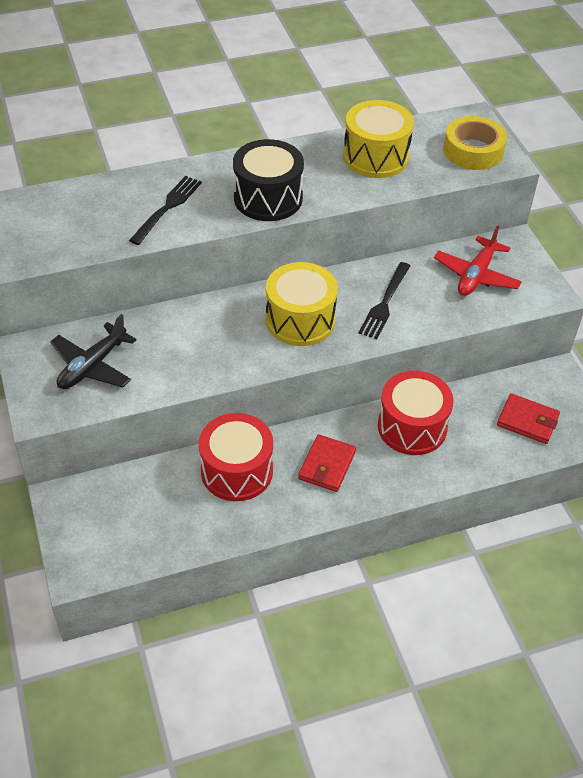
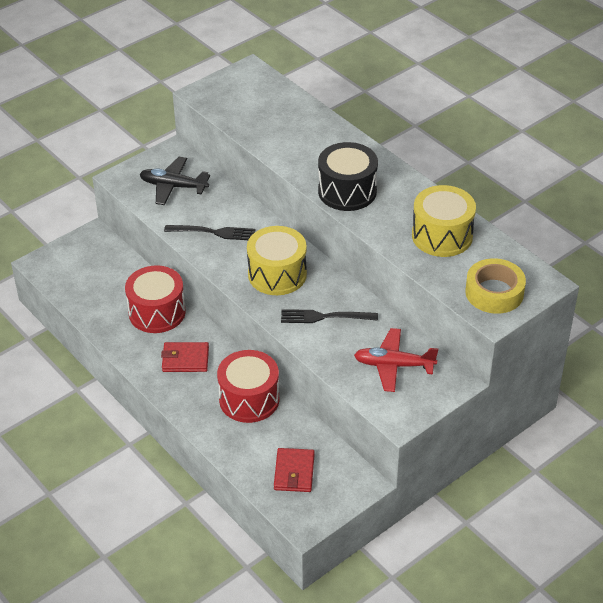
camera: 70 degrees right, 5 degrees down
black fork [129,176,202,245] -> black fork moved to [164,225,256,240]

